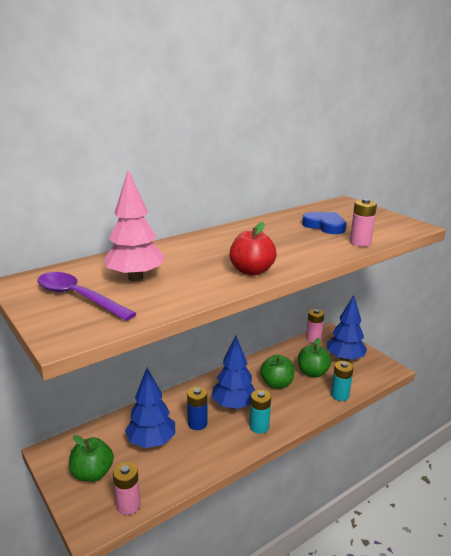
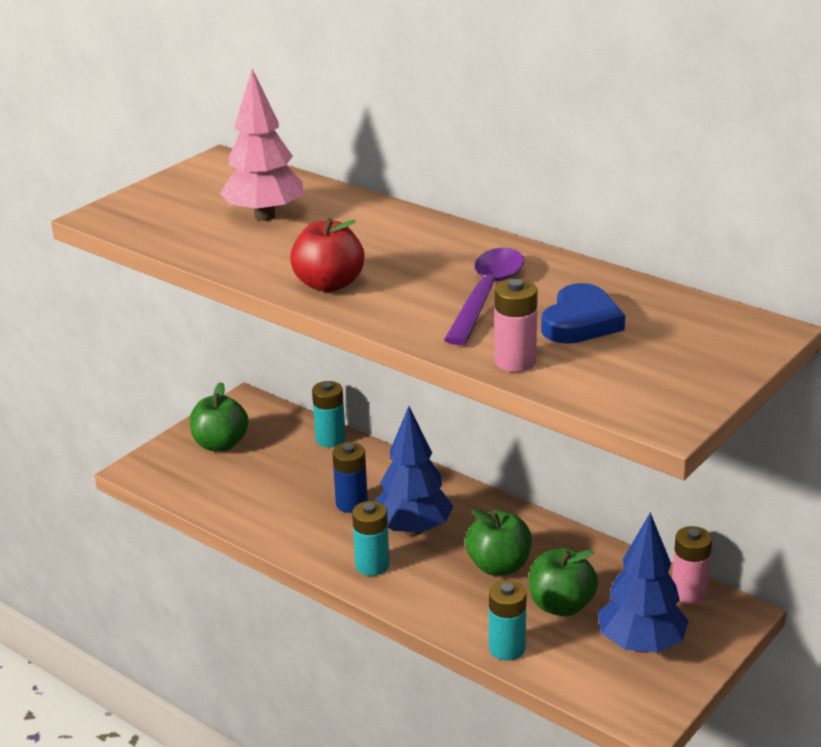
camera: 75 degrees right, 5 degrees up
purple spoon [37,272,137,321] -> purple spoon moved to [444,248,524,345]
pink battery [113,462,140,515] -> none
blue tree [125,368,175,448] -> none
none -> turquoise battery [312,381,346,447]

